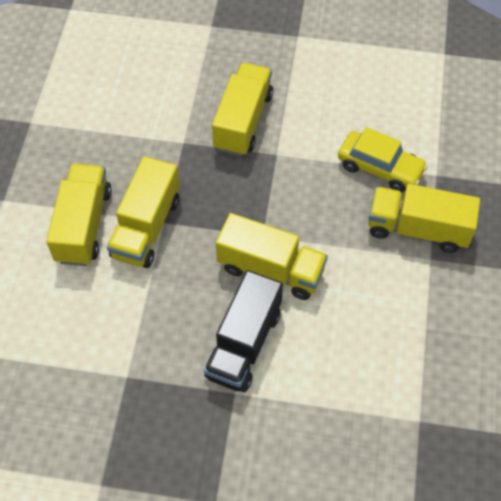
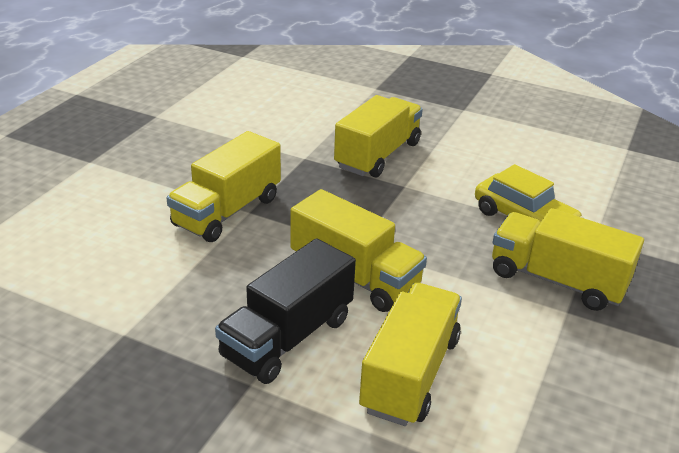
camera: 15 degrees right, 25 degrees down
yellow truck [46,164,111,266] -> yellow truck moved to [359,283,462,426]

